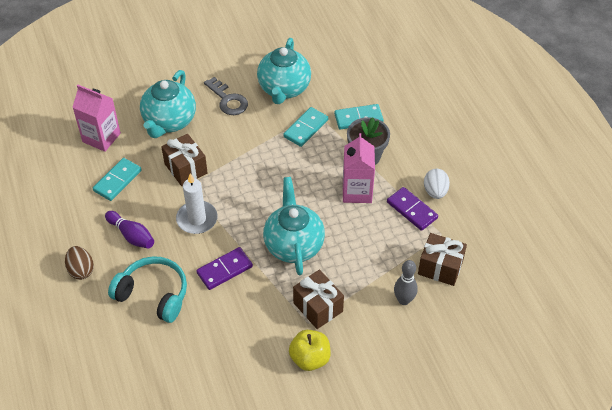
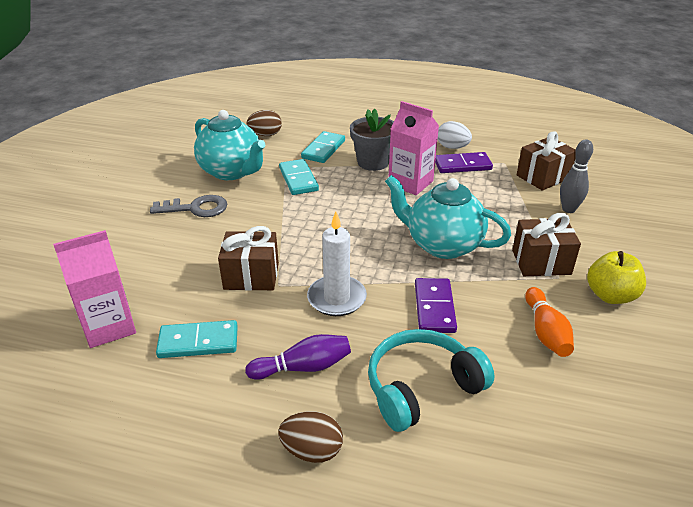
camera: 55 degrees left, 15 degrees down
turquoise domino [93,158,142,201] -> turquoise domino turned 75 degrees counterclockwise [156,320,238,358]
turquoise teapot [140,70,196,138] -> none
none -> brown egg [246,110,282,136]
none -> orange bowling pin [525,287,574,357]

